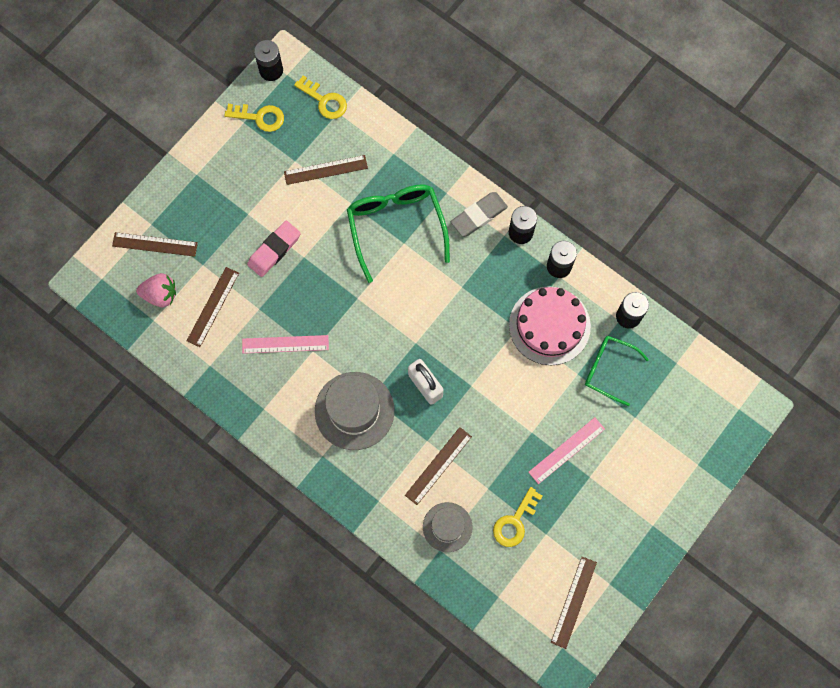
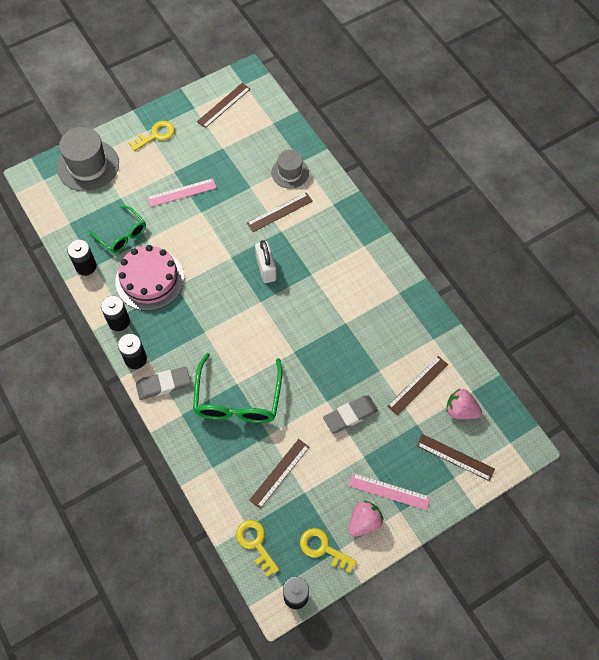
camera: 160 degrees left, 10 degrees down
pink ruler [242,335,329,354] -> pink ruler moved to [349,473,430,510]
pink eraser [247,221,301,277] -> grey eraser [323,395,378,433]
brown ruler [284,155,368,185] -> brown ruler turned 60 degrees counterclockwise [249,439,309,509]
grey hat [315,372,394,450] -> grey hat moved to [57,127,119,192]
yellow key [493,487,542,547] -> yellow key moved to [129,121,175,151]
none -> pink strawberry [348,501,384,537]

